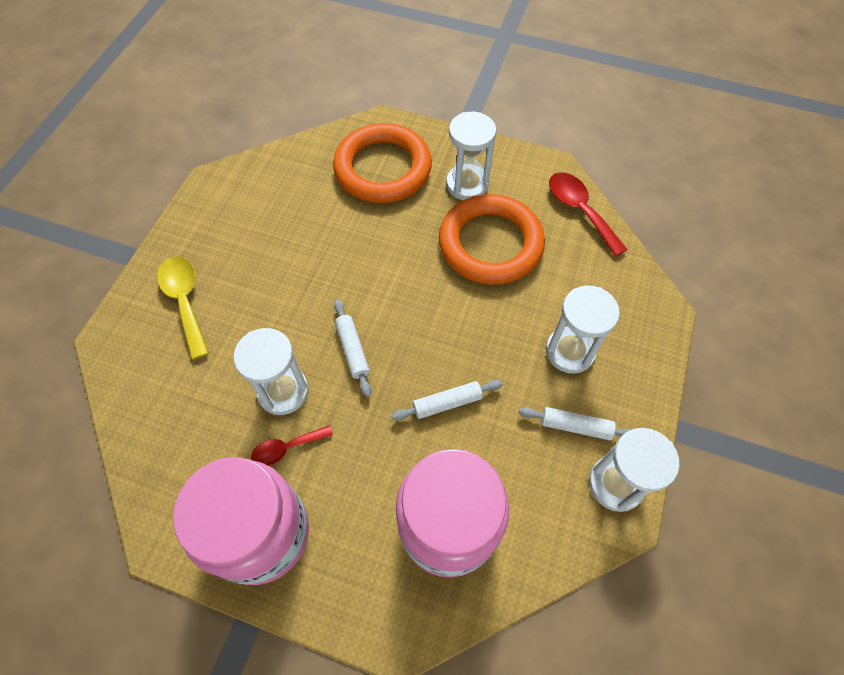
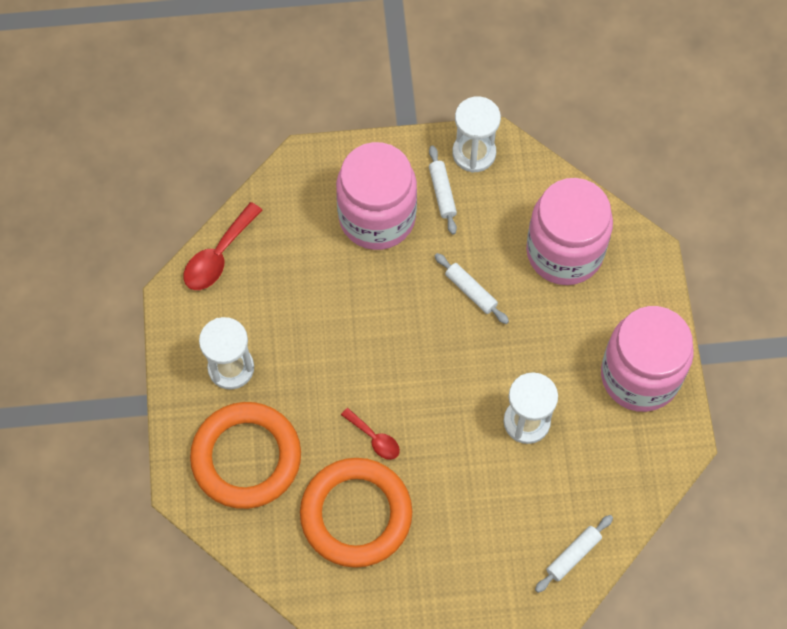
camera: 115 degrees left, 5 degrees up
yellow spoon [157,257,209,360] -> none
red spoon [251,425,333,466] -> red spoon moved to [341,408,400,460]
white rolling pin [334,300,371,397] -> white rolling pin moved to [535,515,613,593]
orange ring [439,194,545,285] -> orange ring moved to [300,458,412,568]
white hourglass [546,285,620,374] -> pink jar [336,142,417,250]

